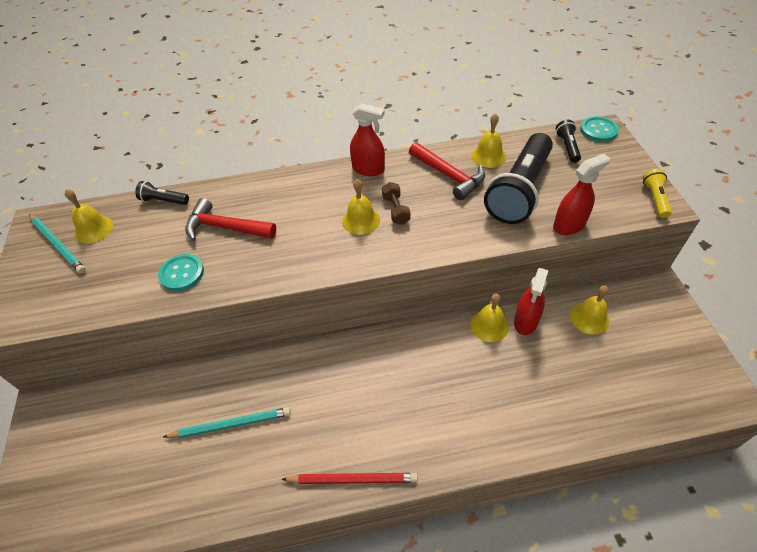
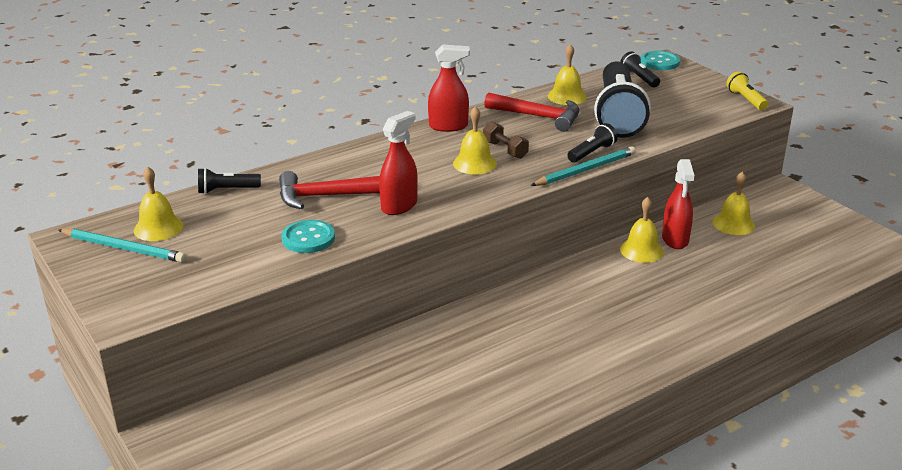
camera: 25 degrees left, 20 degrees down
turquoise pencil [163,407,291,438] -> turquoise pencil moved to [530,146,636,186]
red pencil [281,473,418,484] -> none
red spray bottle [553,154,610,235] -> red spray bottle moved to [379,111,418,215]
none -> black flashlight [567,123,618,162]

